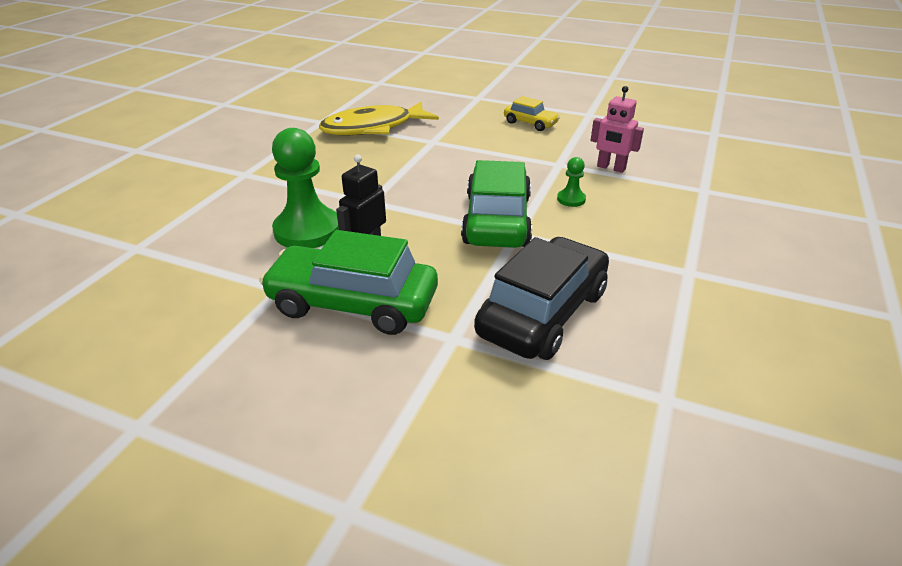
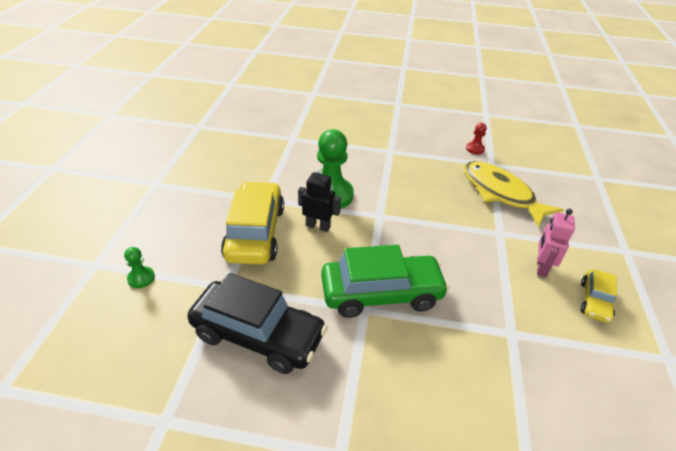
camera: 75 degrees right, 5 degrees up
green car [259,230,438,335] -> yellow car [221,181,284,264]
green pawn [557,157,586,207] -> green pawn moved to [124,247,155,288]
pink robot [590,86,644,173] -> pink robot moved to [537,209,575,277]
none -> red pawn [466,123,487,154]

